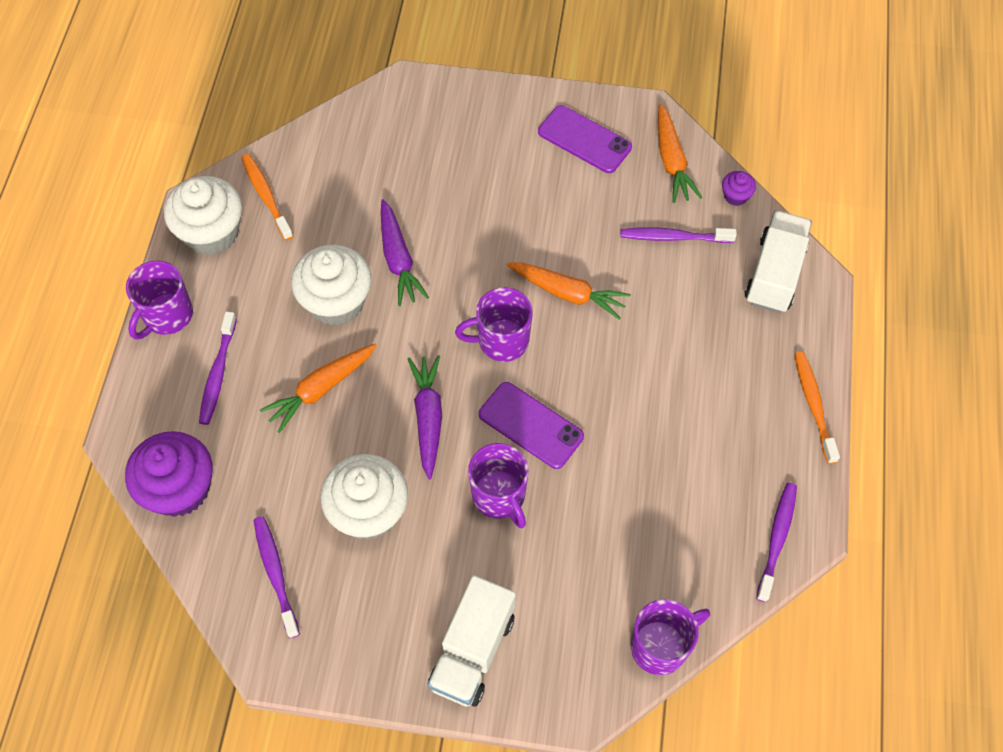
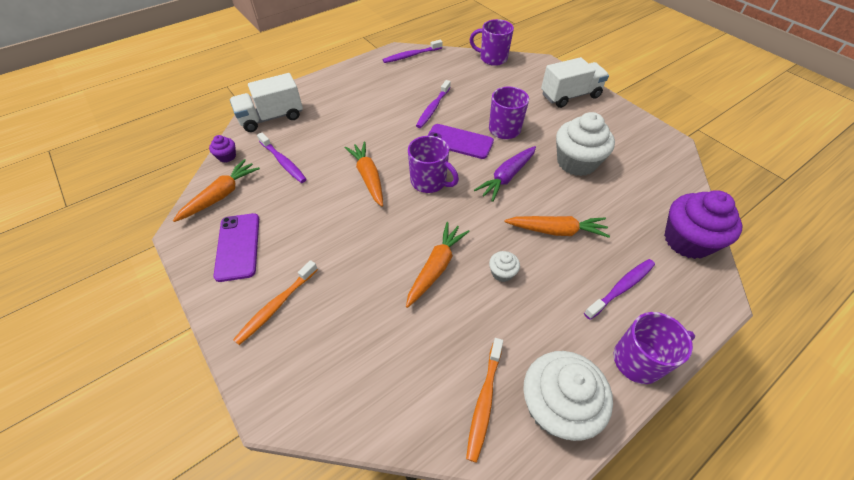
camera: 135 degrees left, 10 degrees down
purple toothbrush [254,516,300,638] -> purple toothbrush moved to [416,80,451,128]
white cupcake [291,245,371,325] -> white cupcake [489,251,520,282], size x0.45
purple carrot [381,199,429,306] -> orange carrot [406,222,470,308]
purple phone [479,382,584,469] -> purple phone turned 60 degrees counterclockwise [427,124,494,159]
orange toothbrush [794,352,840,464] -> orange toothbrush moved to [233,260,318,345]

